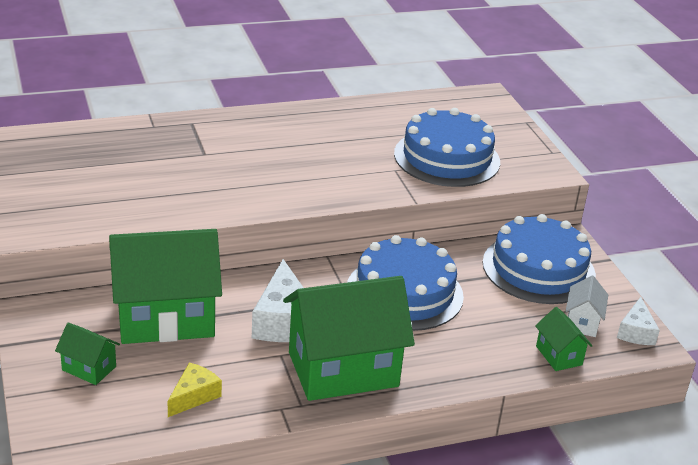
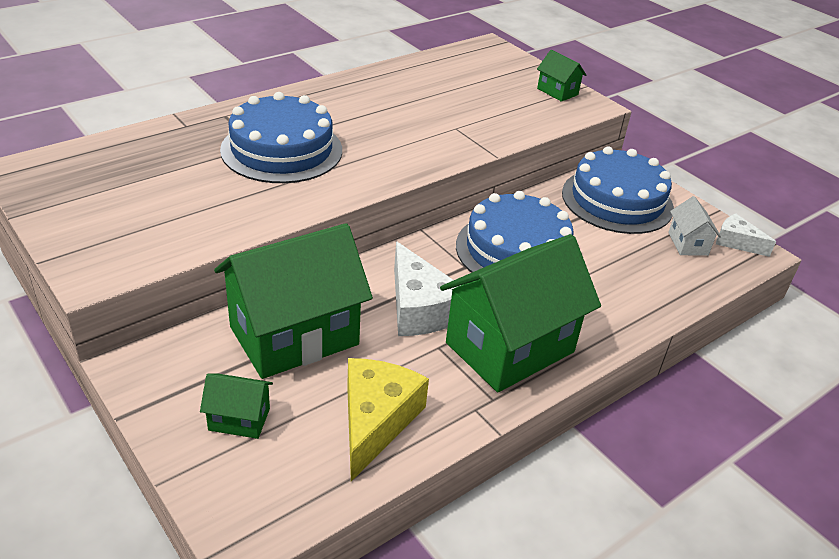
camera: 20 degrees left, 5 degrees up
yellow cheese [168,362,222,417] -> yellow cheese [347,358,429,481], size x1.70
blue cake [394,108,500,187] -> blue cake moved to [220,92,342,183]
green house [535,307,592,371] -> green house moved to [537,50,586,102]
white cheese [617,297,660,345] -> white cheese turned 135 degrees clockwise [716,213,776,257]

